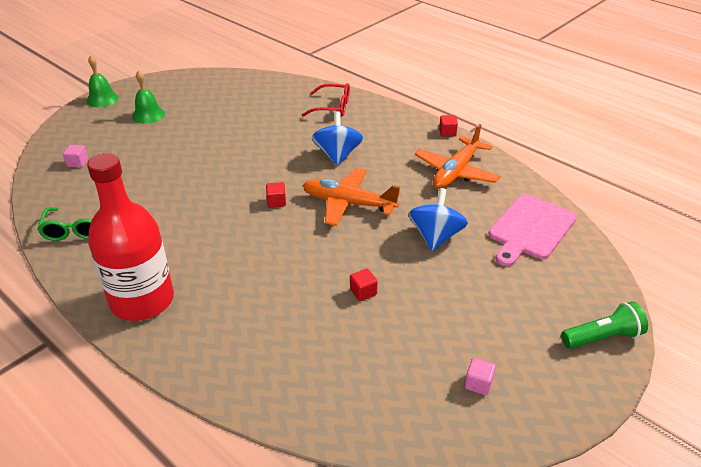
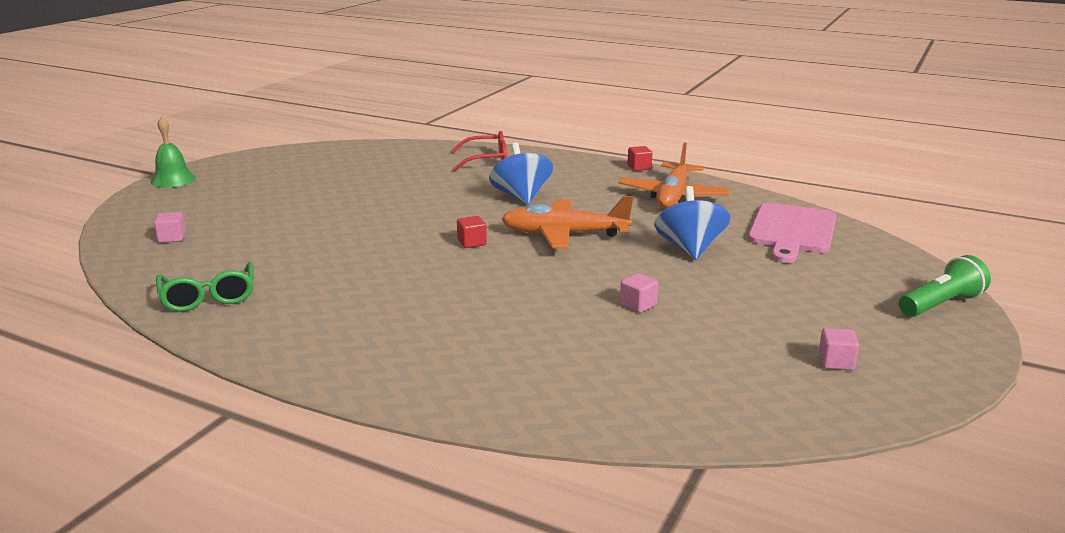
camera: 15 degrees left, 15 degrees down
red bottle [87,153,174,321] -> none
green bell [132,70,165,124] -> none
red cube [350,269,378,301] -> pink cube [620,273,658,313]

